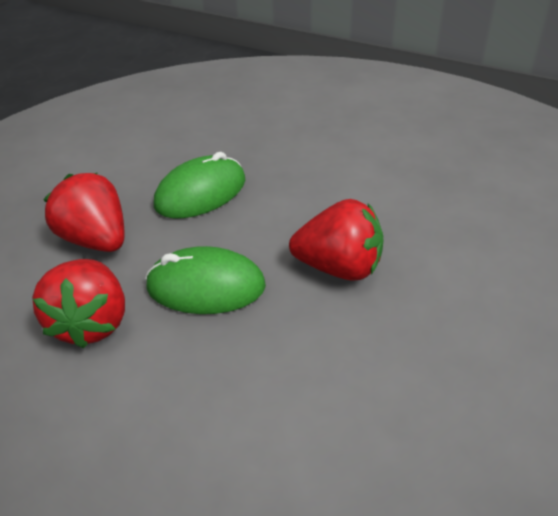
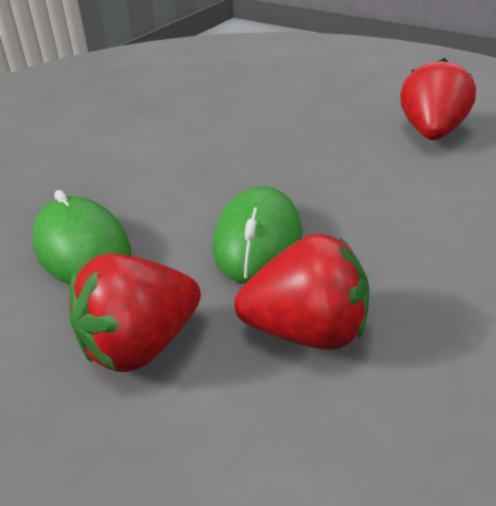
camera: 85 degrees left, 5 degrees down
red strawberry [289,199,384,281] -> red strawberry moved to [400,58,476,140]

